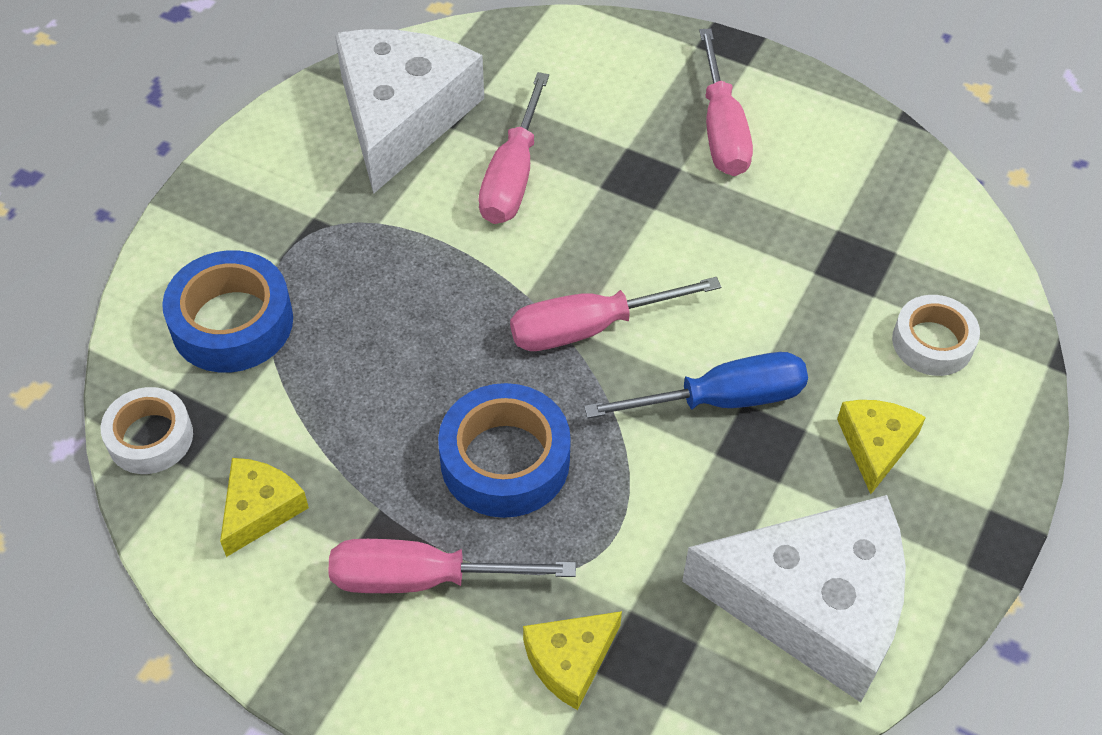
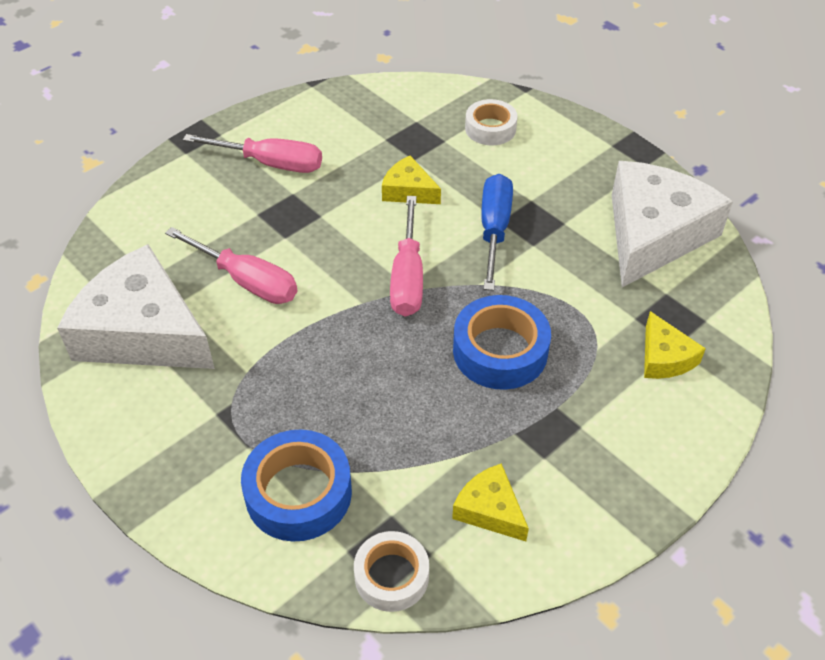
camera: 70 degrees left, 5 degrees down
pink screwdriver [328,539,576,593] -> none
yellow cheese [837,400,926,494] -> yellow cheese moved to [382,156,441,204]

